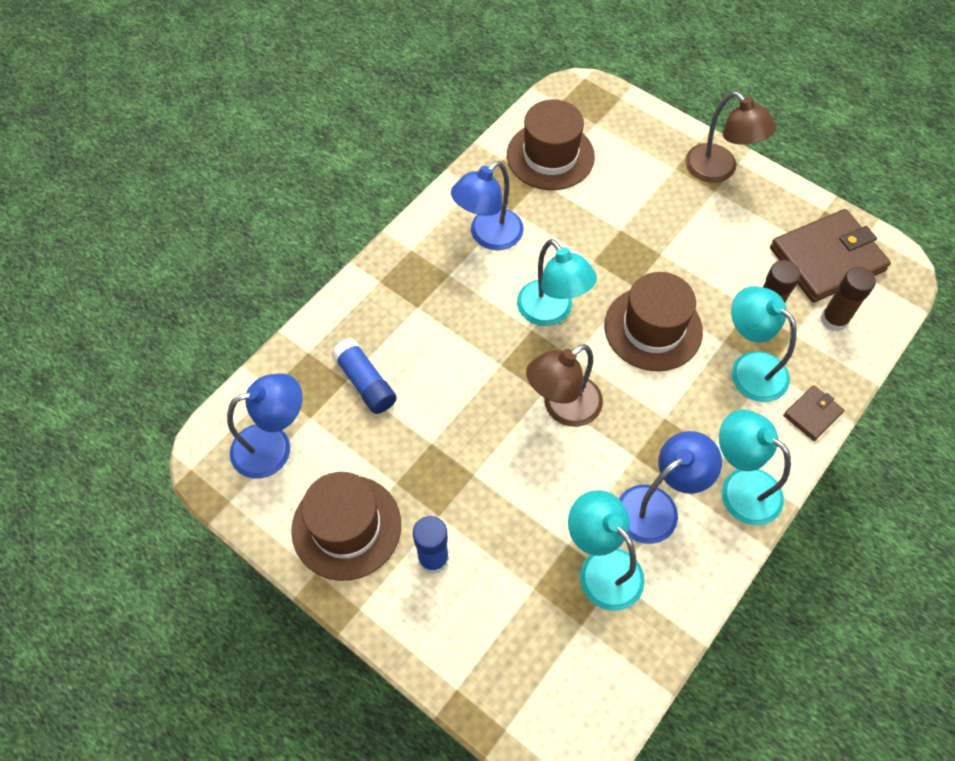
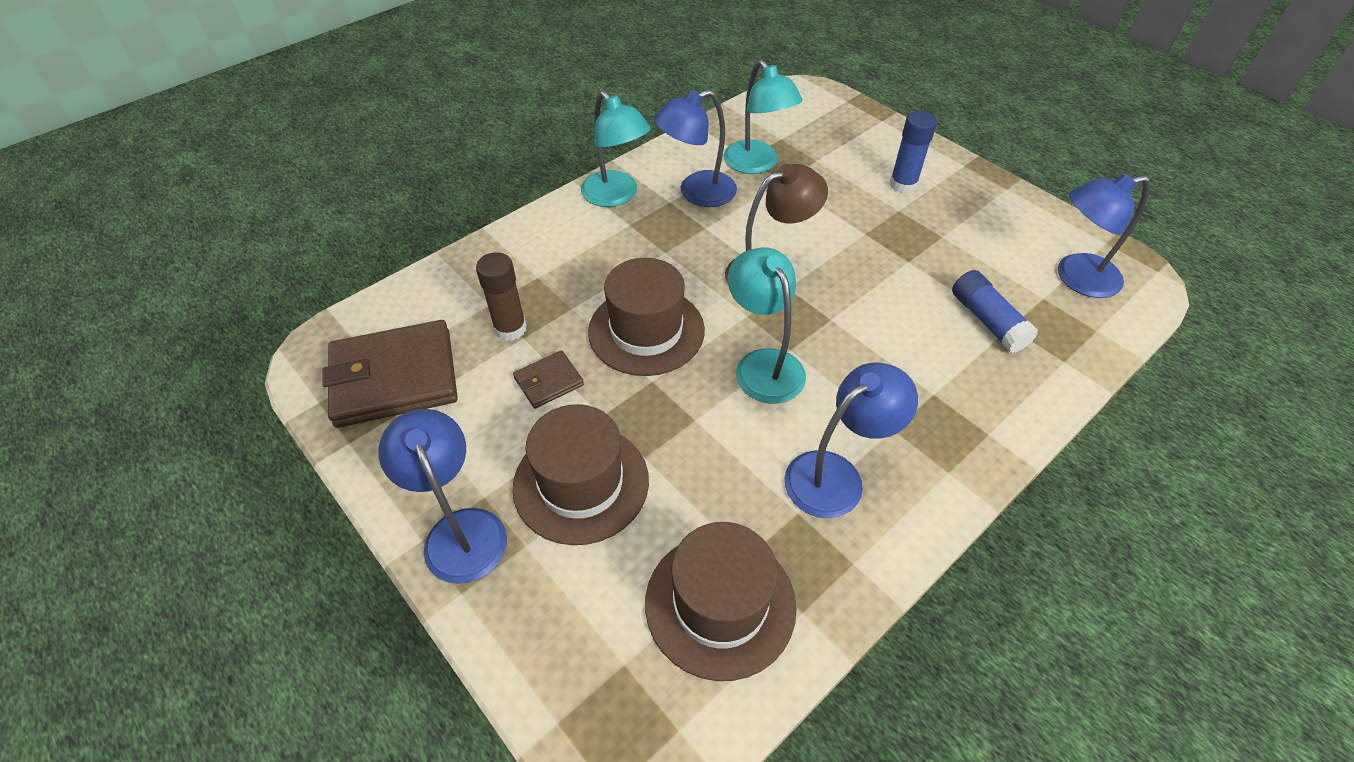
camera: 170 degrees left, 10 degrees down
brown hat [291,472,401,581] -> brown hat moved to [512,404,649,545]
brown lamp [685,92,776,183] -> blue lamp [378,409,507,584]
turquoise lamp [731,286,797,402] -> none
brown wallet [783,385,844,441] -> brown wallet moved to [513,350,584,409]
brown glue stick [821,267,876,332] -> none

